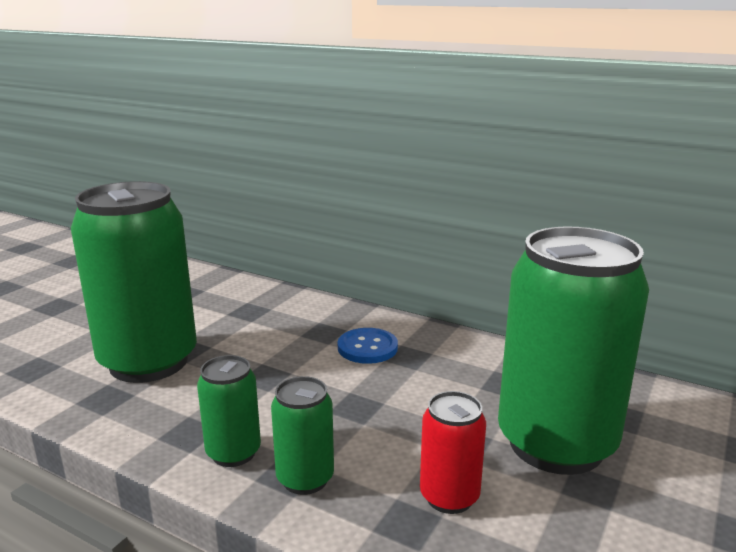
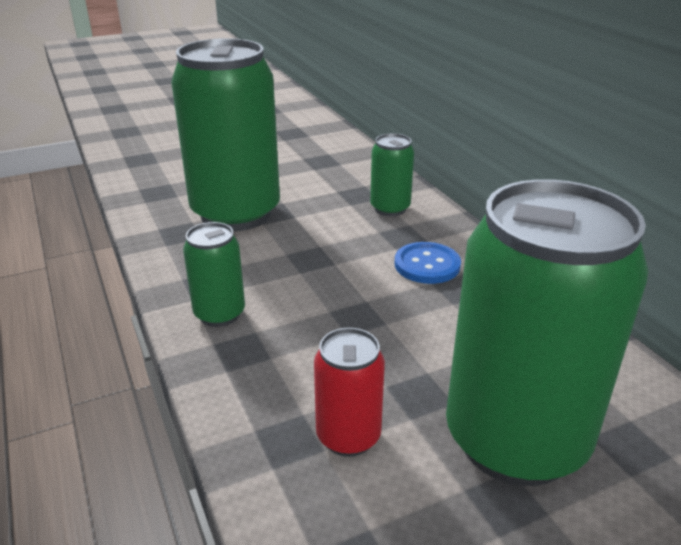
camera: 35 degrees right, 10 degrees up
green can [271,376,334,495] -> green can moved to [370,133,414,216]

